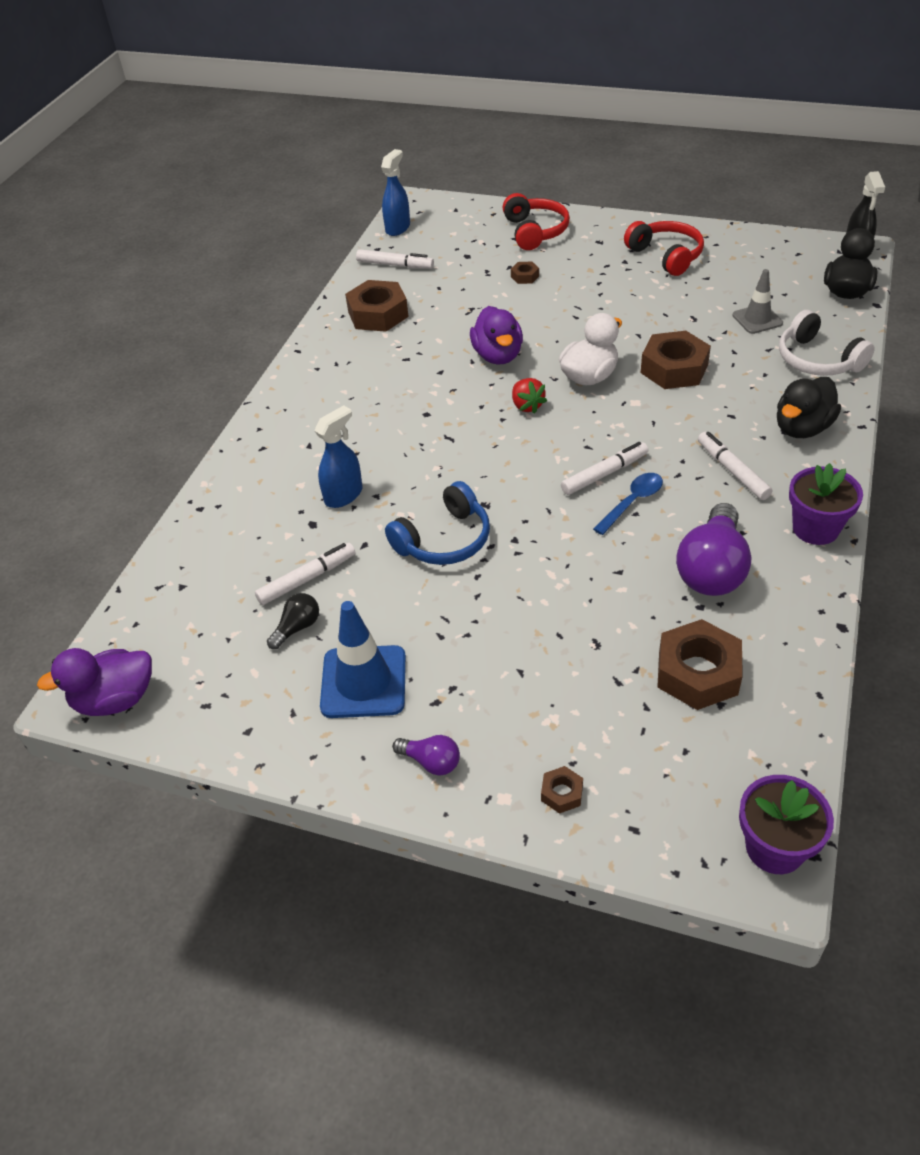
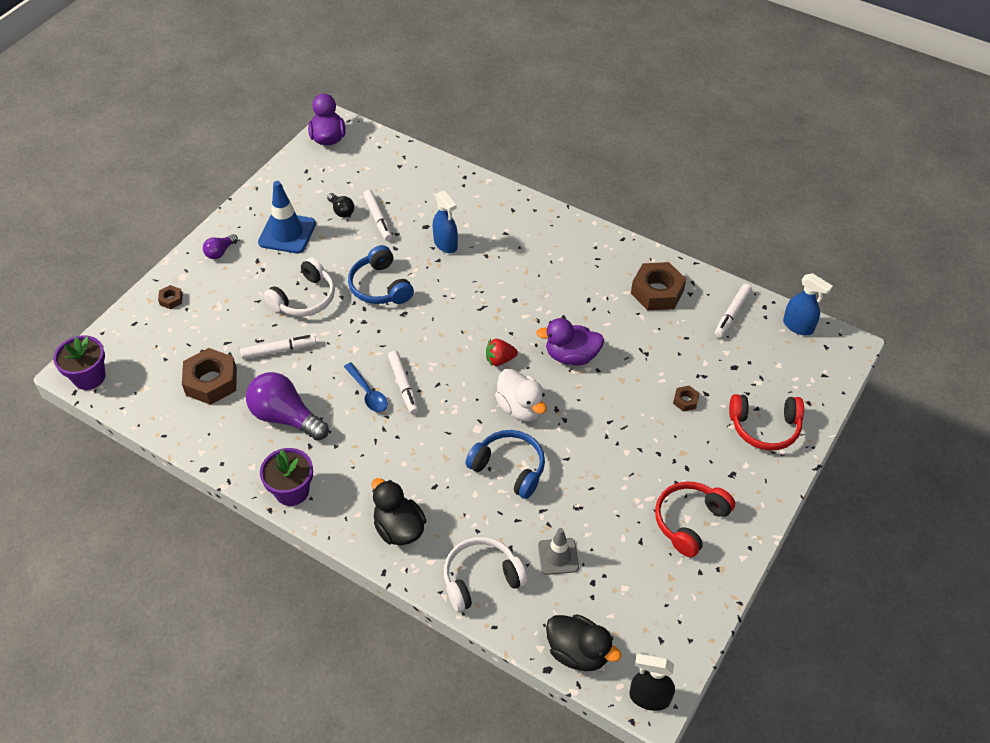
camera: 100 degrees right, 5 degrees up
red headphones [624,221,704,276] -> red headphones turned 150 degrees clockwise [655,482,735,557]
brown nut [641,331,711,389] -> blue headphones [465,430,545,499]
white marker [698,432,772,500] -> white marker moved to [240,335,316,359]
none -> white headphones [263,257,335,317]

